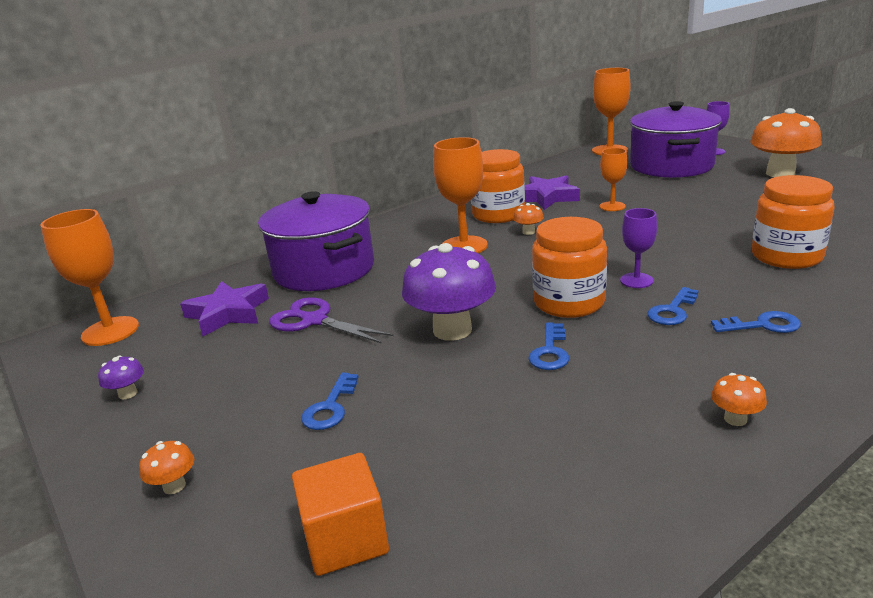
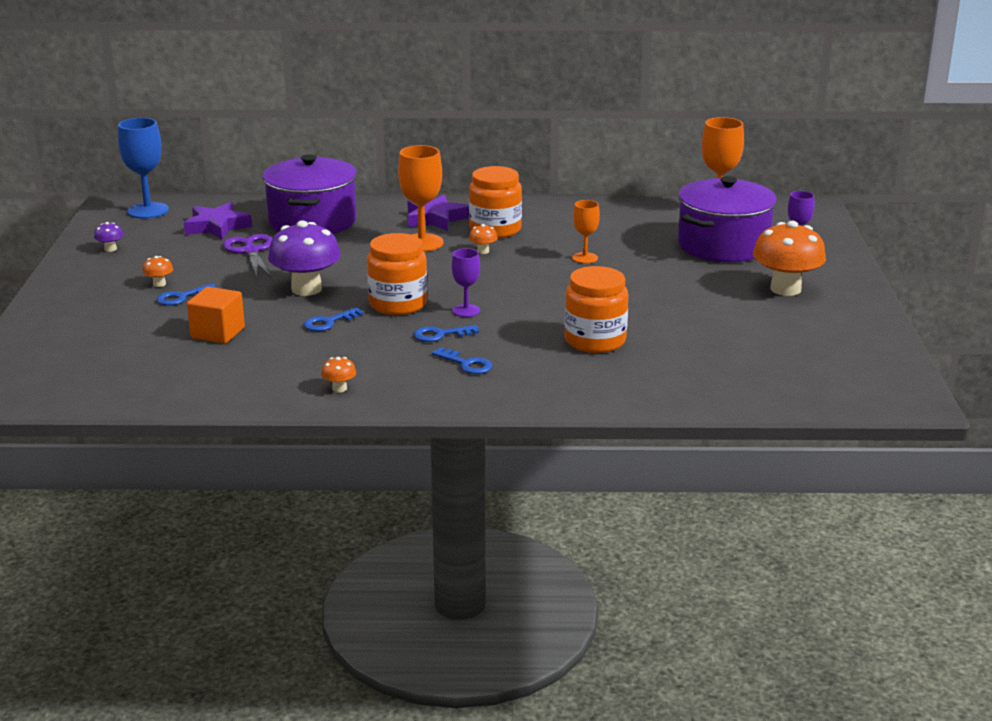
camera: 35 degrees right, 0 degrees up
orange goblet [40,209,139,346] -> blue goblet [118,118,169,219]
orange mushroom [139,441,194,494] -> orange mushroom moved to [142,256,173,287]
orange cube [292,453,389,576] -> orange cube moved to [187,287,245,344]
purple star [525,175,580,210] -> purple star moved to [407,194,469,231]

